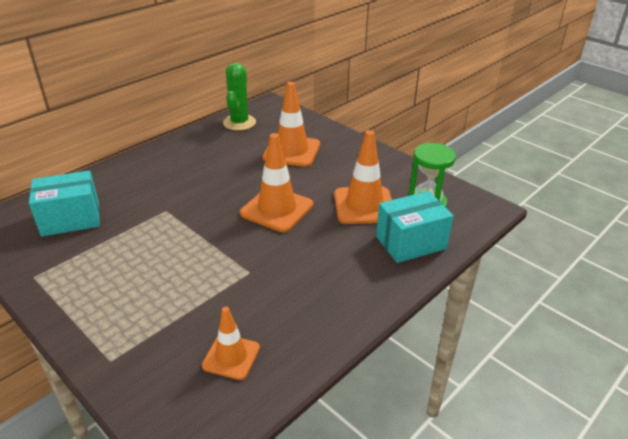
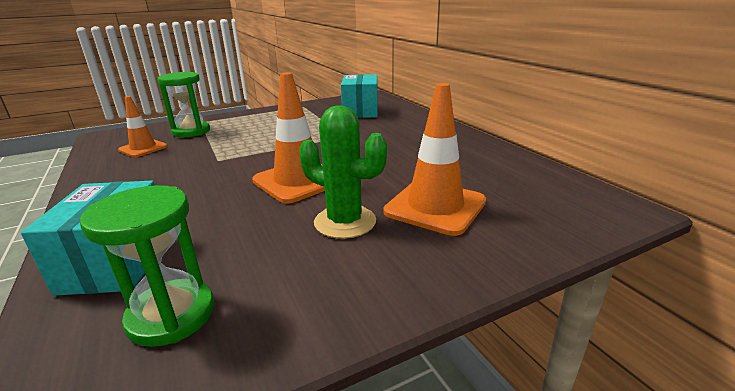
camera: 110 degrees right, 10 degrees down
green cactus [223,63,256,131] -> green cactus moved to [299,106,387,239]
orange traffic cone [334,130,392,224] -> none
none -> green hourglass [157,72,210,138]

